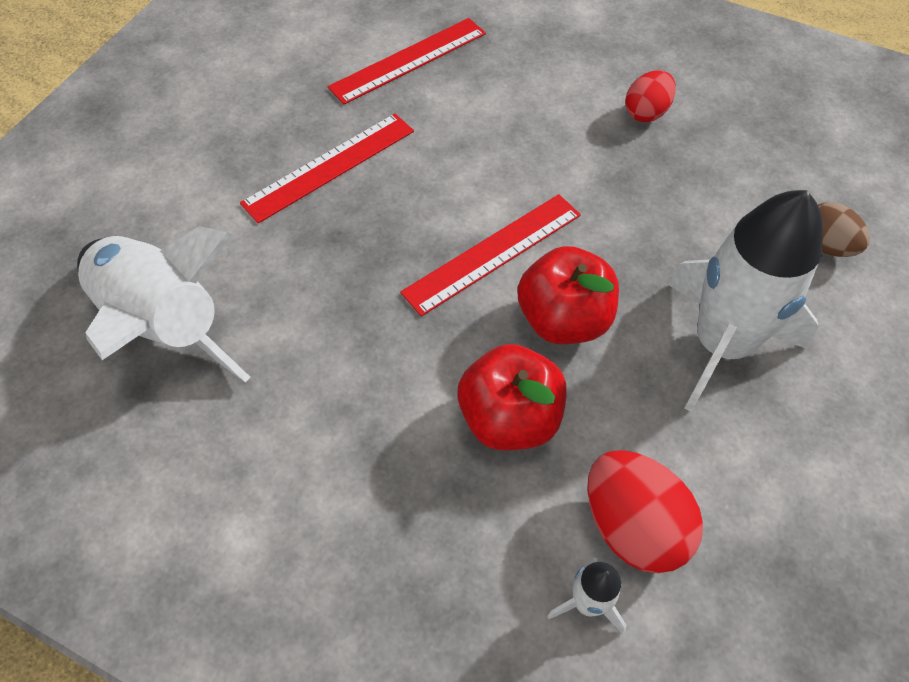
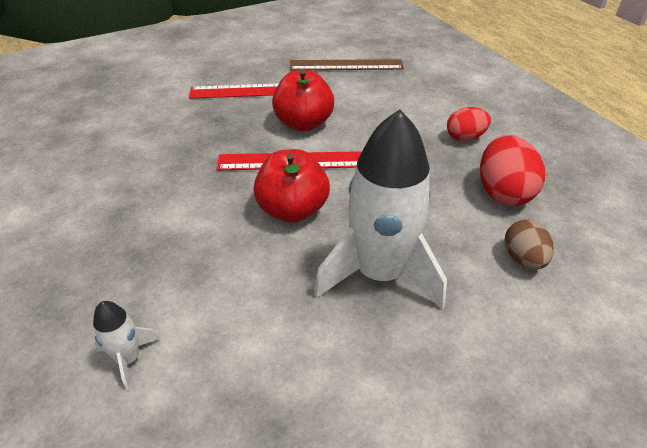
camera: 35 degrees right, 15 degrees down
white rocket [77,226,250,383] -> none
red ruler [328,18,486,104] -> brown ruler [290,59,404,70]
red apple [457,344,566,451] -> red apple moved to [272,70,334,131]
red egg [587,450,703,573] -> red egg moved to [480,135,545,206]

